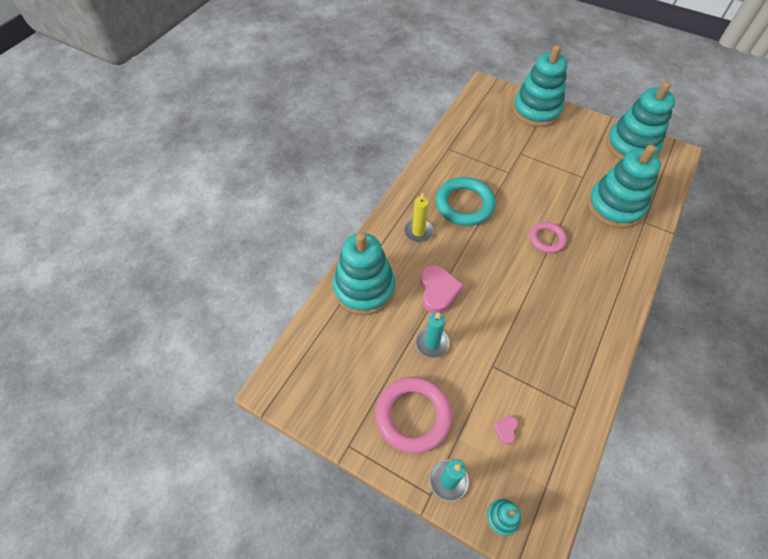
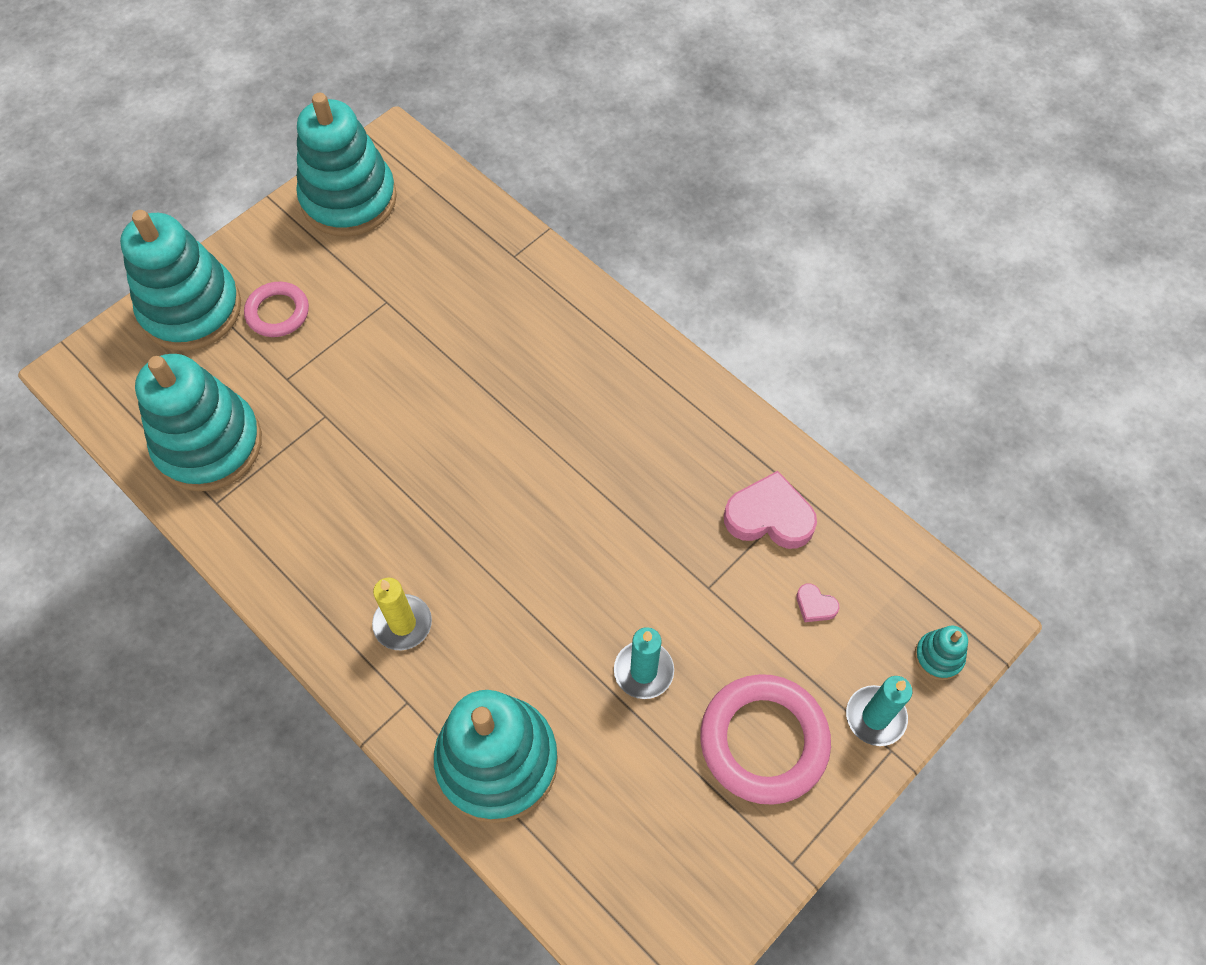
camera: 75 degrees left, 5 degrees up
pink heart [420,265,463,313] -> pink heart moved to [724,471,817,549]
turquoise ring [436,177,496,226] -> none
pink ring [529,222,567,253] -> pink ring moved to [244,282,309,337]
turquoise stacking toy [588,145,661,228] -> turquoise stacking toy moved to [135,354,262,492]

